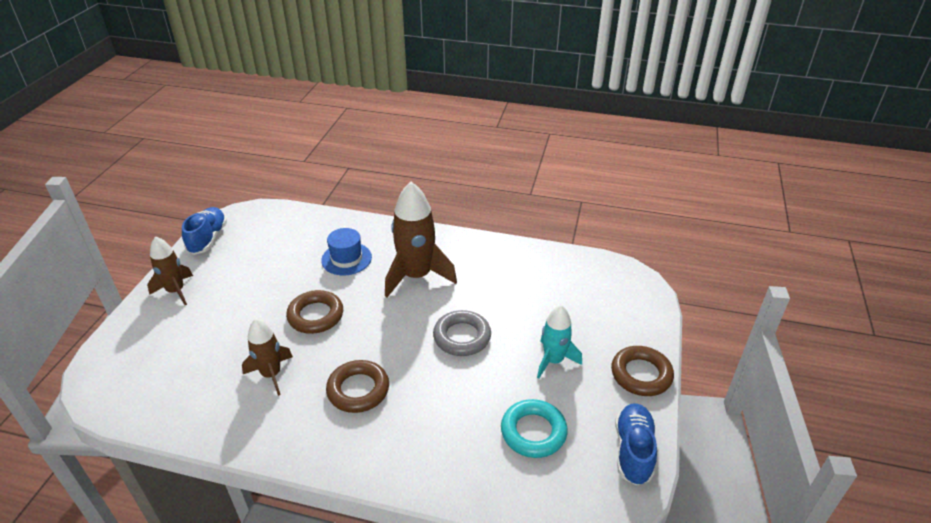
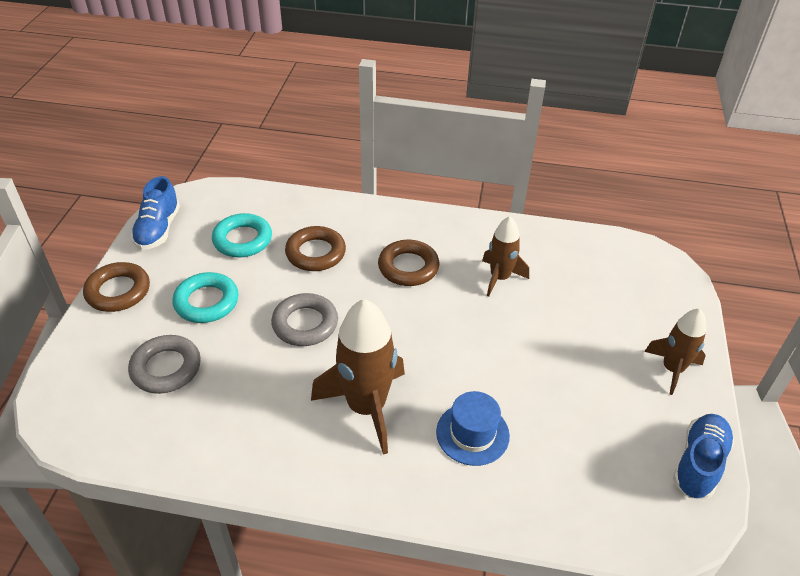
camera: 175 degrees right, 5 degrees up
blue shoe [182,207,227,255] -> blue shoe turned 150 degrees counterclockwise [673,414,734,499]
brown ring [286,290,343,334] -> brown ring moved to [285,226,346,271]
turquoise rocket [537,305,582,378] -> turquoise ring [172,272,239,323]
none -> grey ring [128,335,201,394]

